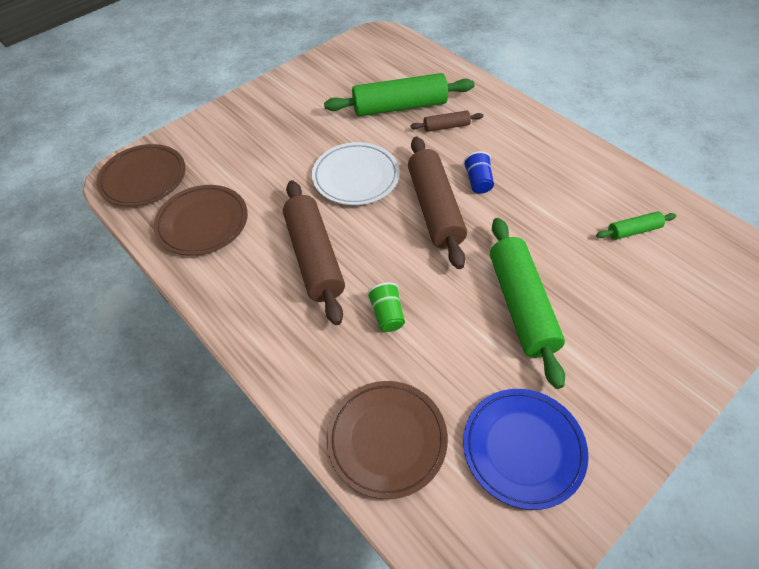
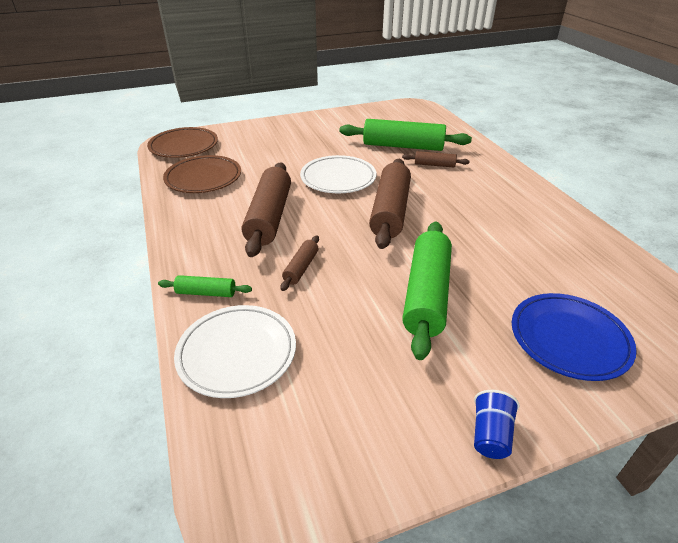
camera: 20 degrees right, 15 degrees down
brown plate [327,381,448,499] -> white plate [174,305,296,398]
green cup [367,282,405,332] -> brown rolling pin [280,235,319,291]
blue cup [463,151,494,194] -> blue cup moved to [474,390,519,459]
blue plate [463,389,589,510] -> blue plate moved to [512,293,637,381]
green rolling pin [596,212,676,240] -> green rolling pin moved to [158,275,252,297]

